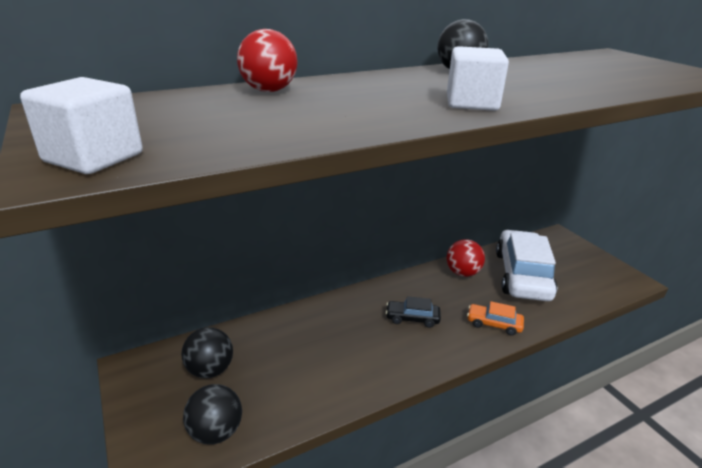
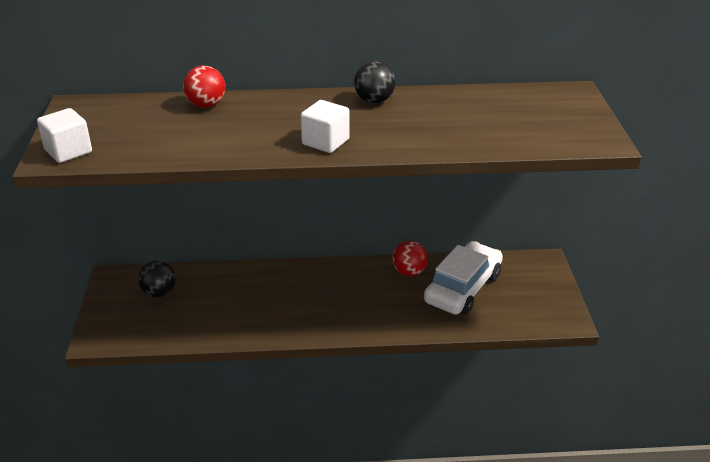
camera: 25 degrees right, 5 degrees up
black ball [183,384,242,444] -> none
black car [386,296,441,328] -> none
orange car [467,301,524,336] -> none

